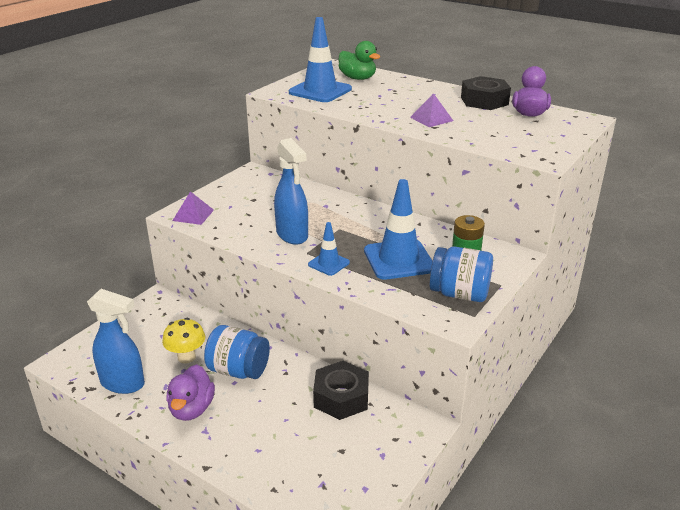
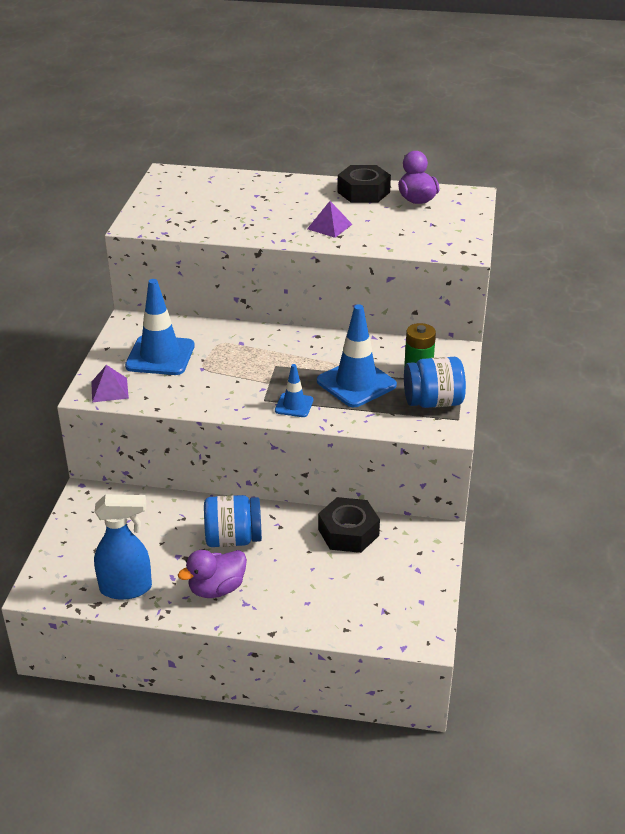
camera: 25 degrees left, 5 degrees up
yellow mushroom [162,318,205,364] -> none
purple duck [166,364,215,421] -> purple duck turned 75 degrees clockwise [178,550,247,598]
blue spray bottle [274,138,308,245] -> none
blue traffic cone [289,17,352,102] -> blue traffic cone moved to [125,279,195,375]
green duck [338,41,380,80] -> none

